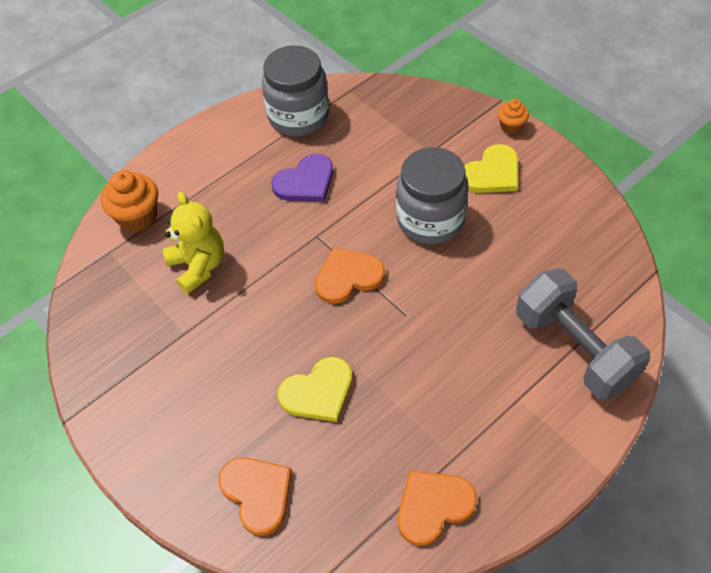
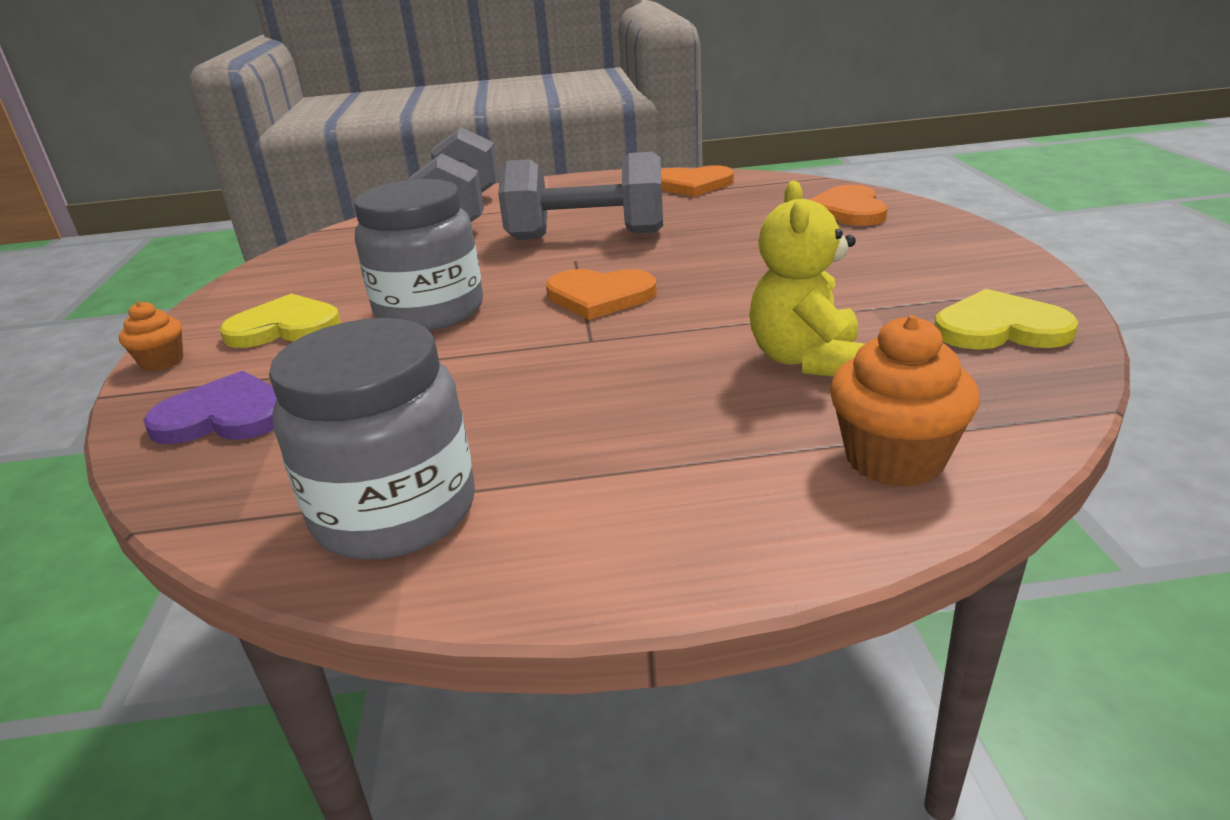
camera: 145 degrees left, 25 degrees down
purple heart [272,154,333,202] -> purple heart moved to [143,371,277,444]
yellow heart [278,357,352,422] -> yellow heart moved to [935,289,1079,350]
none -> grey dumbbell [498,152,663,240]

